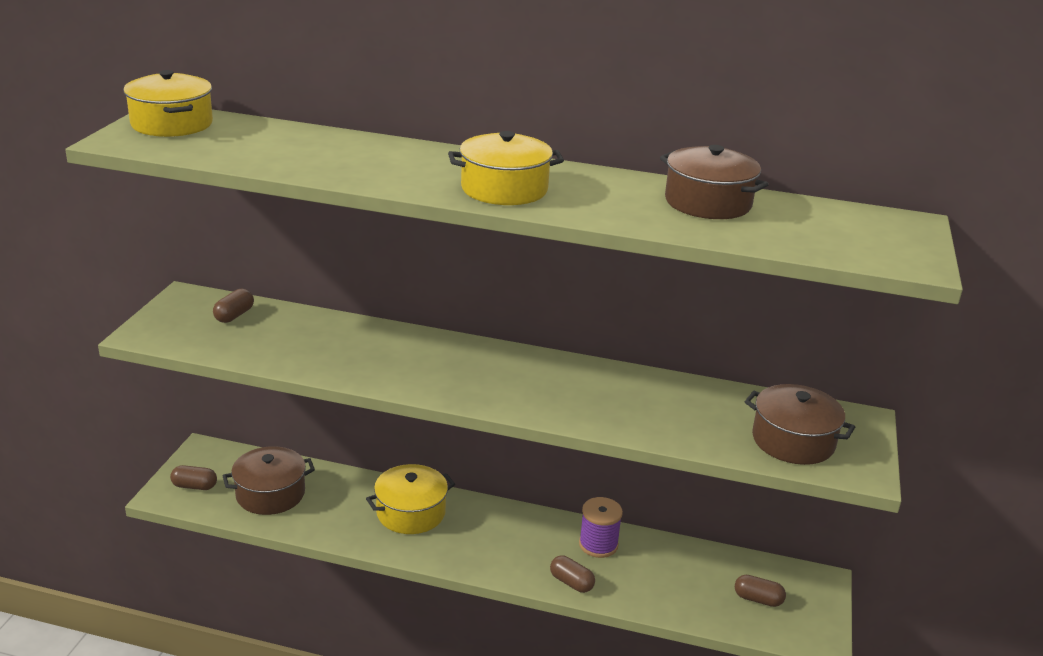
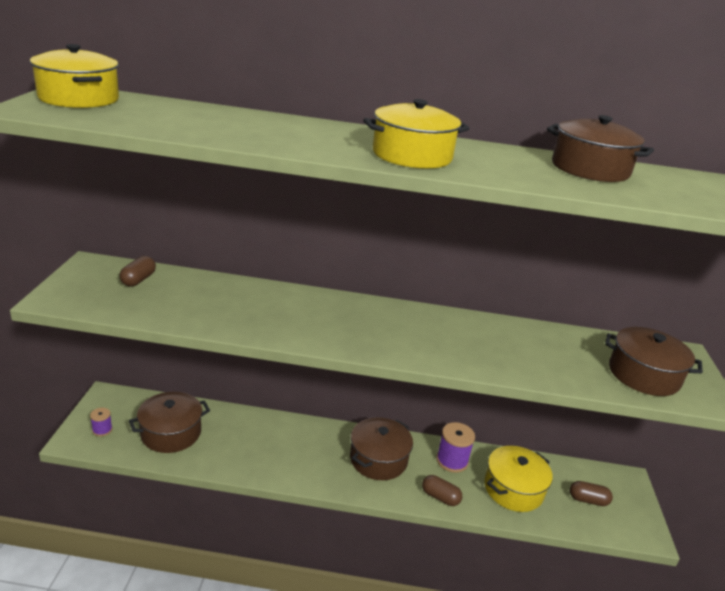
camera: 10 degrees left, 0 degrees up
brown capsule [170,465,217,490] -> purple spool [90,408,112,436]
yellow pot [366,464,455,534] -> yellow pot moved to [484,446,553,512]
none -> brown pot [350,417,413,480]

